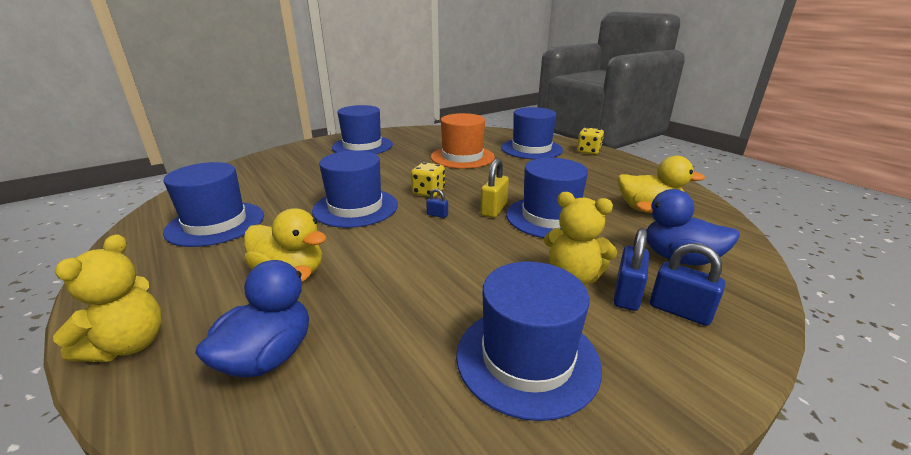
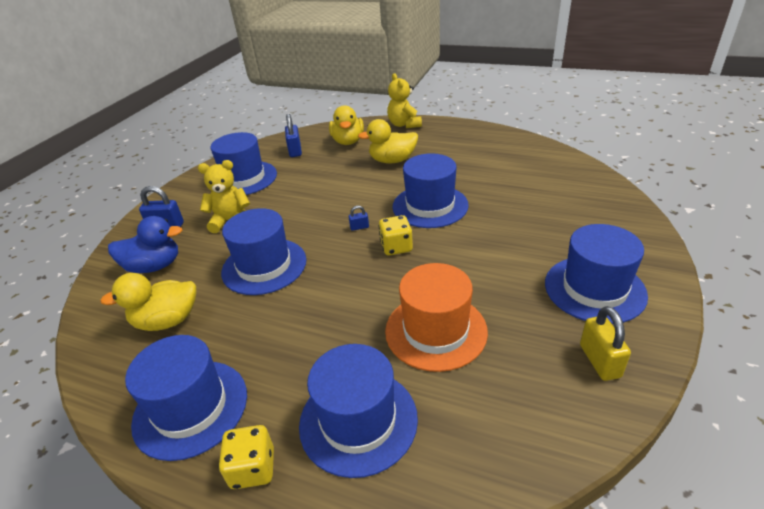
camera: 150 degrees right, 10 degrees up
blue hat [163,162,264,247] -> blue hat moved to [125,335,247,461]
blue duck [195,260,312,378] -> yellow duck [329,105,364,145]
yellow padlock [480,158,509,218] -> yellow padlock moved to [580,306,631,381]
blue padlock [613,228,649,311] -> blue padlock moved to [285,114,302,157]

